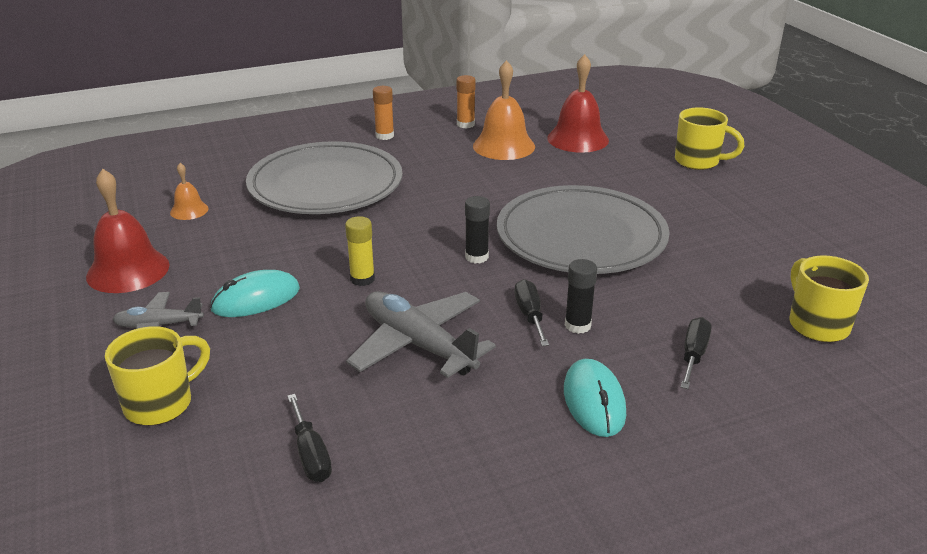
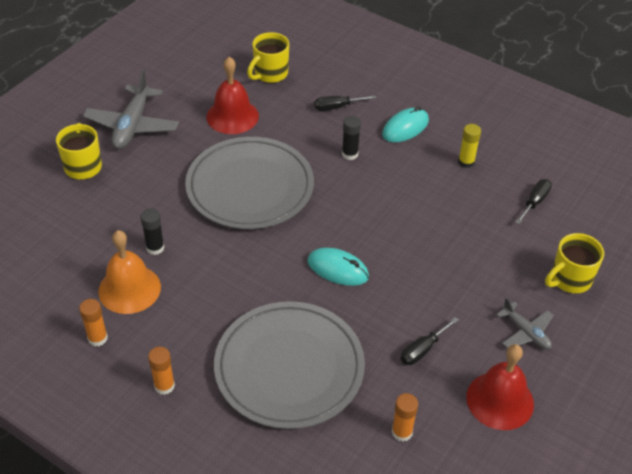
camera: 125 degrees left, 15 degrees up
yellow mug [105,326,210,426] -> yellow mug turned 45 degrees counterclockwise [545,233,604,293]
orange bell [170,163,209,220] -> orange glue stick [392,393,418,442]
turquoise mouse [210,270,300,317] -> turquoise mouse moved to [307,248,369,286]
yellow glue stick [345,216,375,286] -> yellow glue stick moved to [458,124,481,168]
grey plane [346,291,496,378] -> grey plane moved to [83,70,179,149]
black glue stick [465,196,490,263] -> black glue stick moved to [141,209,164,255]
black screwdriver [515,279,549,346] -> black screwdriver moved to [401,317,458,365]
red bell [547,54,609,153] -> red bell moved to [206,57,259,134]

